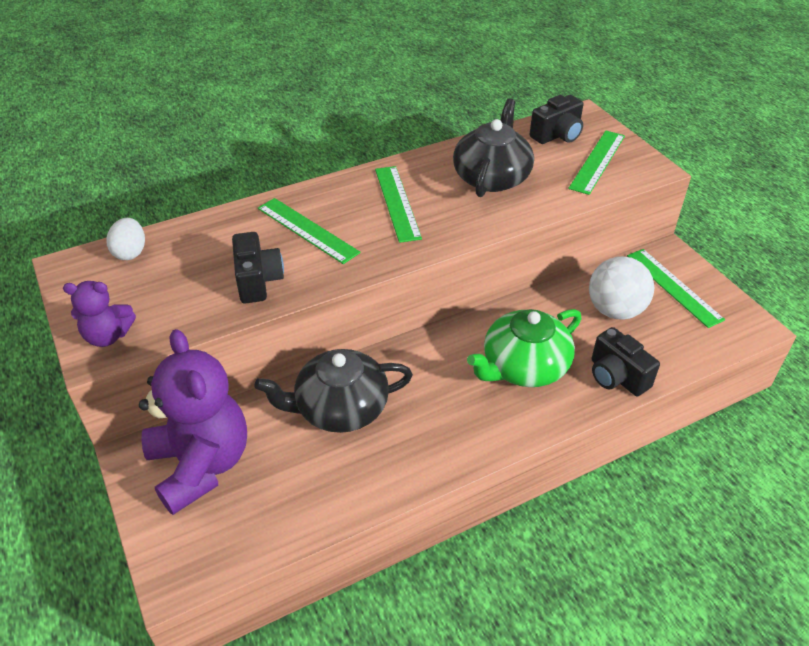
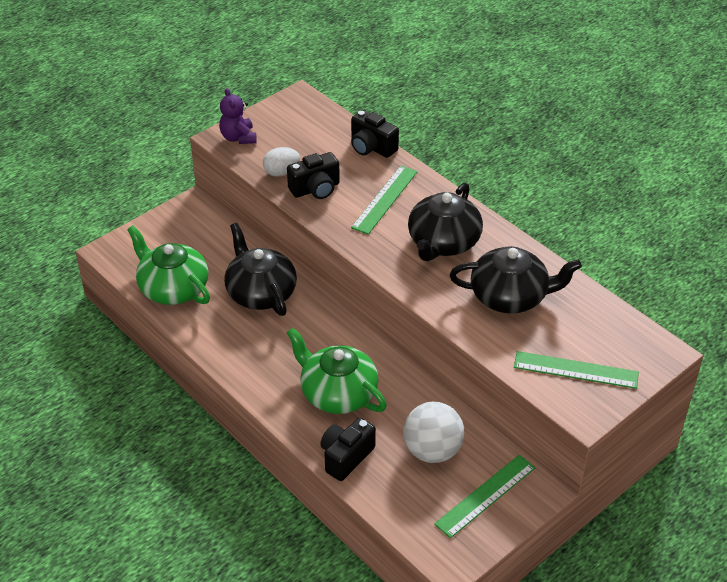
camera: 75 degrees right, 0 degrees up
white egg [106,218,145,260] -> white egg moved to [263,147,300,177]
purple teddy bear [139,329,247,515] -> none
green ruler [375,166,422,243] -> black teapot [408,183,483,261]
black camera [530,95,583,144] -> black camera moved to [351,110,399,158]
none -> green teapot [127,225,210,305]

